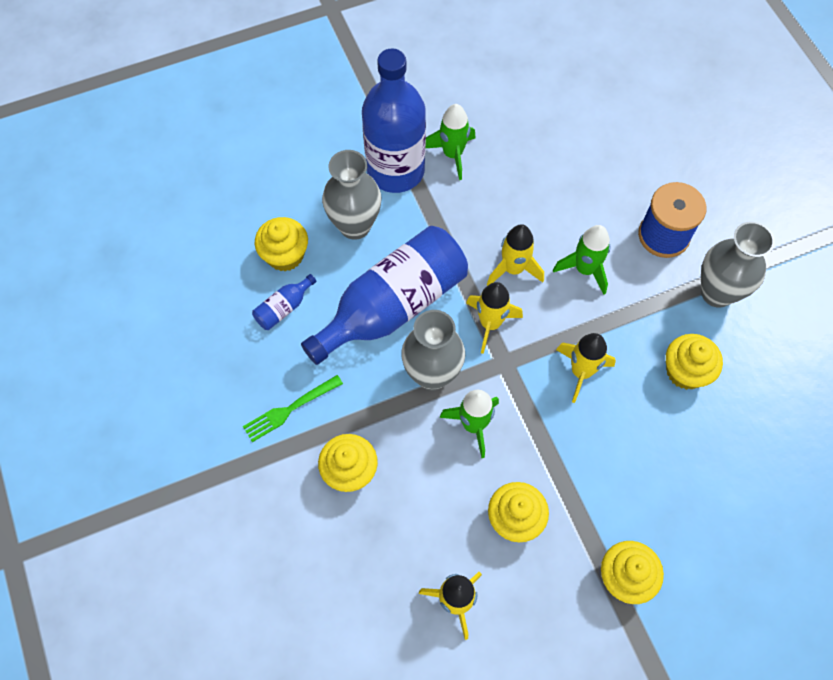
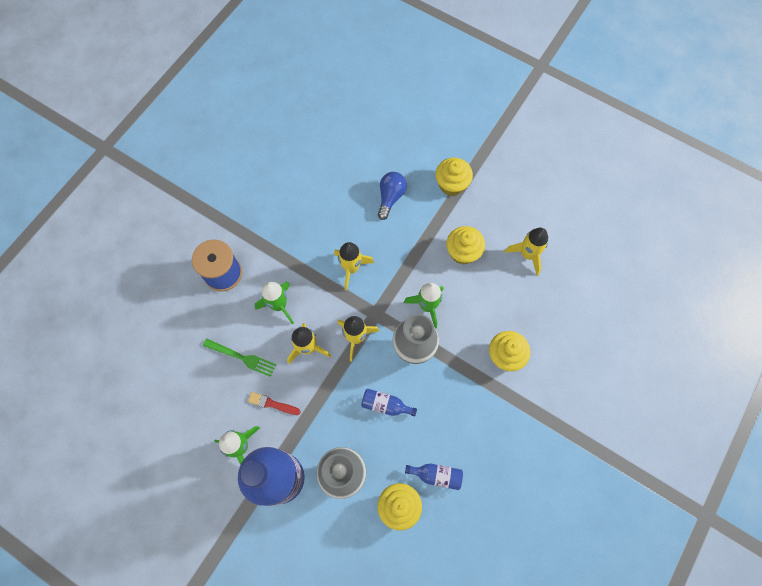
camera: 125 degrees left, 5 degrees up
green fork [243,375,343,442] -> green fork moved to [203,339,276,377]
blue bottle [301,226,468,365] -> blue bottle [361,389,417,416], size x0.40
yellow cupcake [666,334,723,390] -> none
grey vase [701,222,775,308] -> none
none -> red brush [248,392,301,415]
none -> blue light bulb [378,172,407,220]

